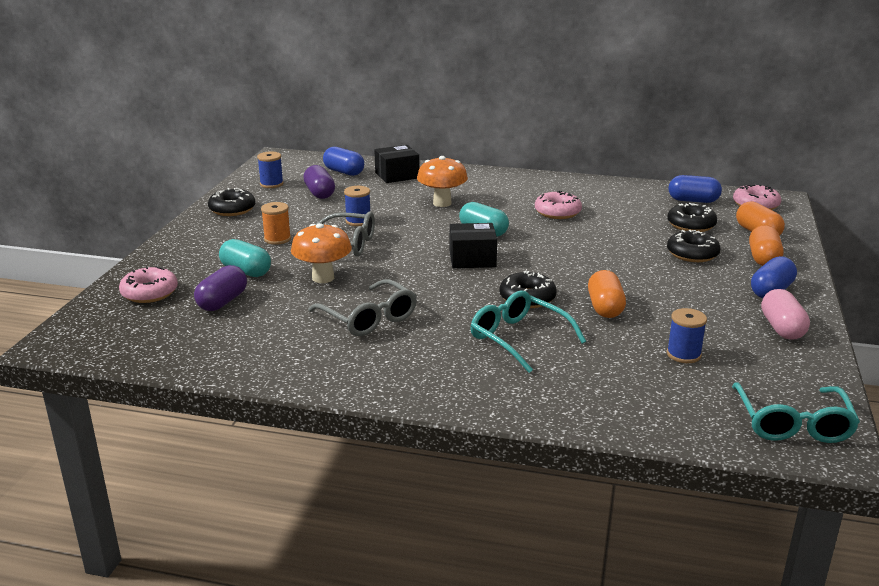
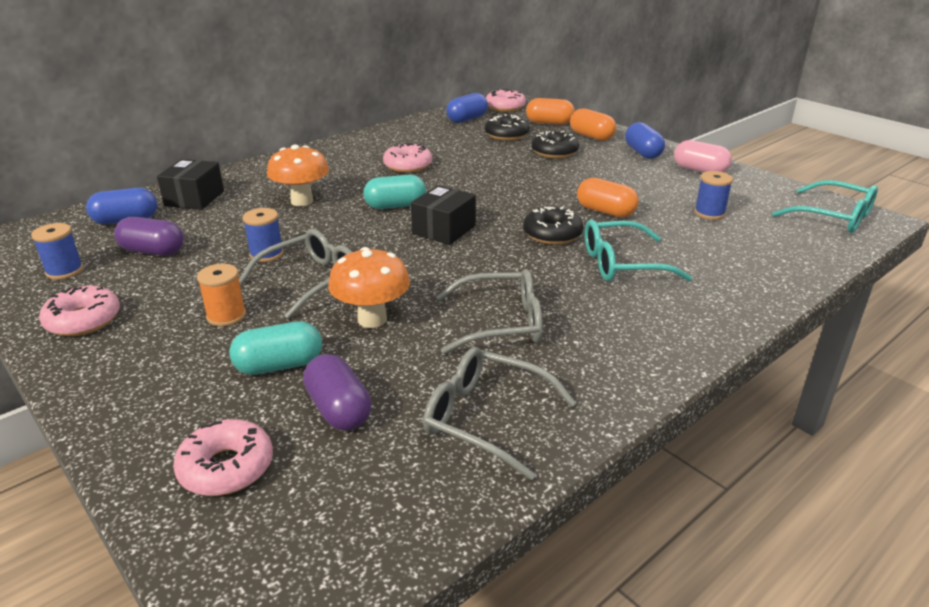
camera: 55 degrees left, 5 degrees up
black donut [208,188,256,216] -> pink donut [39,286,120,336]
none -> grey glasses [423,347,576,480]

